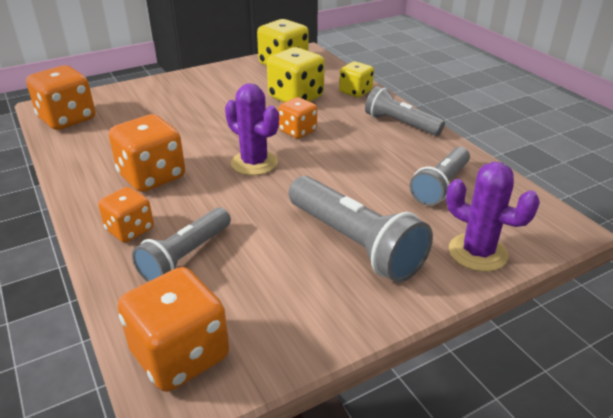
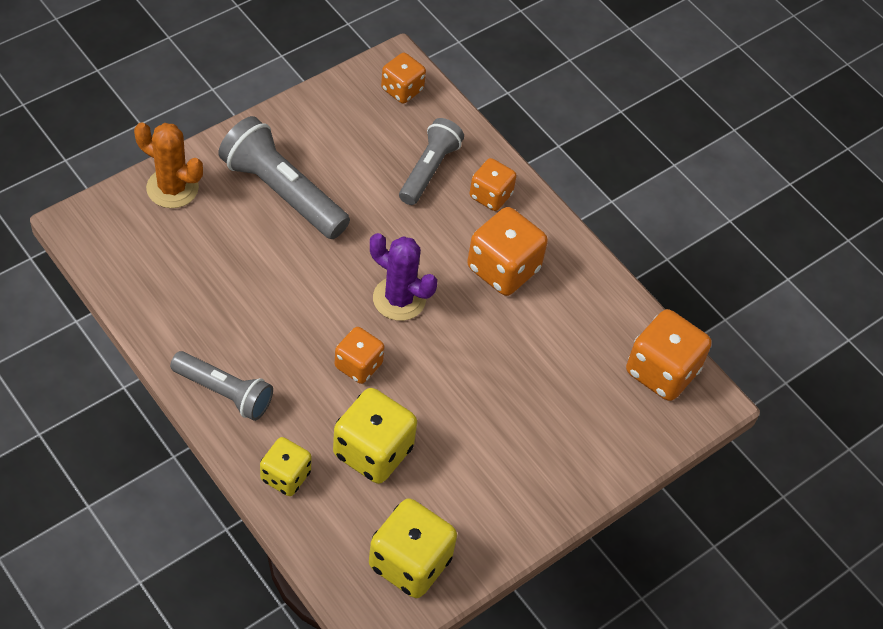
camera: 165 degrees right, 20 degrees up
orange dice [118,267,229,392] -> orange dice [381,53,426,104], size x0.62
grey flashlight [410,147,470,206] -> none
purple cactus [446,162,540,272] -> orange cactus [134,122,203,208]

